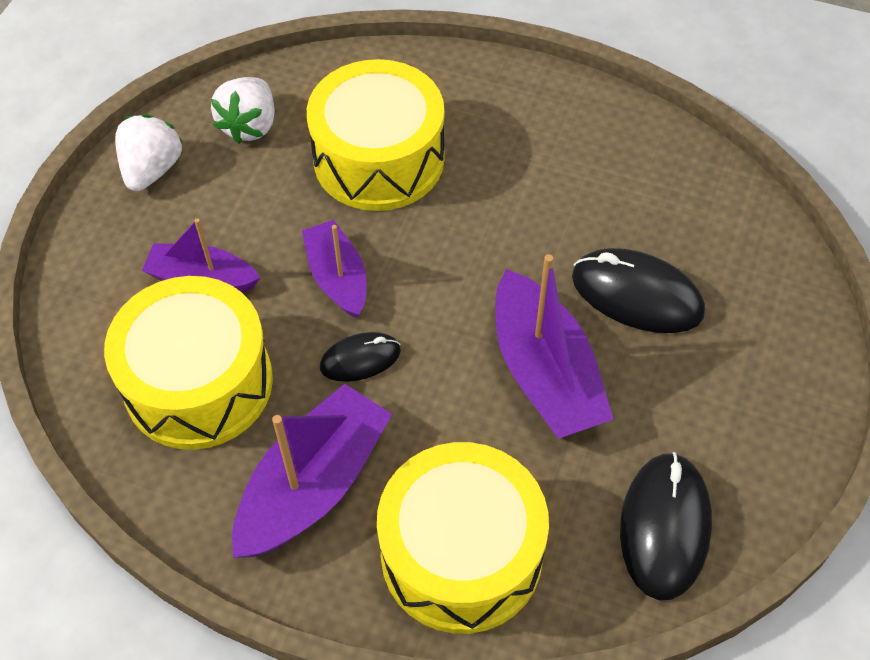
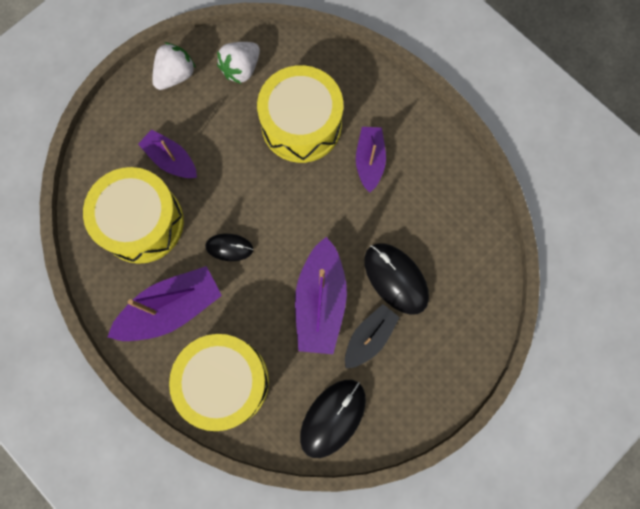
camera: 25 degrees right, 20 degrees up
purple boat [302,220,367,318] -> purple boat moved to [356,127,386,193]
none -> black boat [345,304,400,369]

